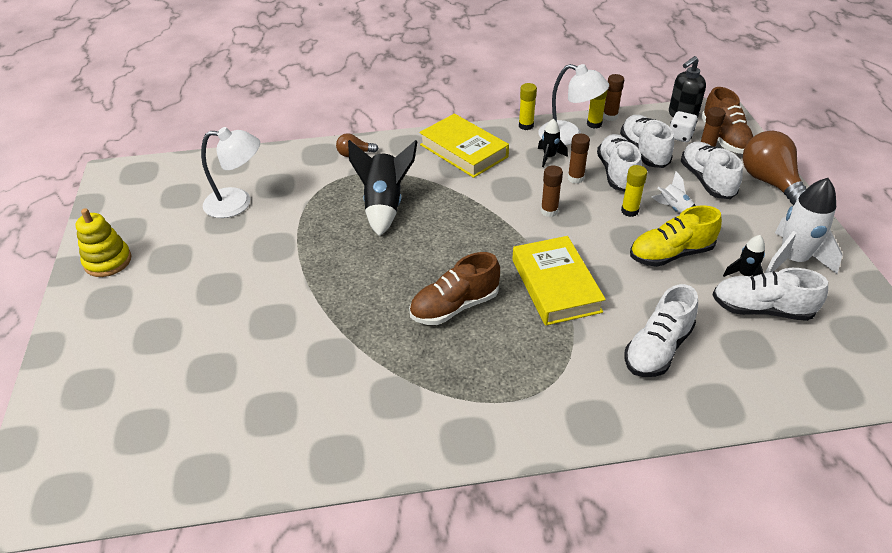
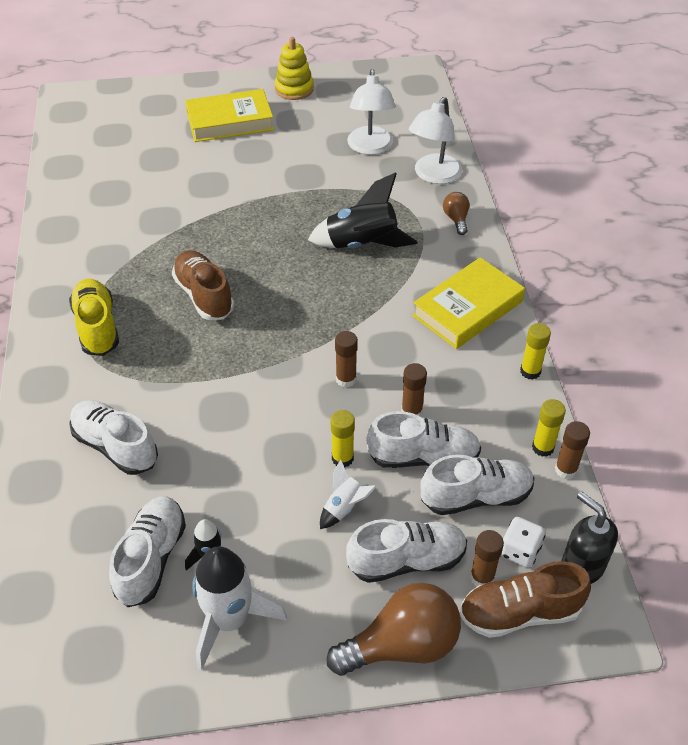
camera: 90 degrees right, 5 degrees up
yellow book [512,236,606,326] -> yellow book moved to [185,89,274,142]
white lamp [538,64,609,145] -> white lamp moved to [409,97,462,184]
black rocket [538,119,568,167] -> none
yellow shoe [630,205,722,267] -> yellow shoe moved to [69,279,119,356]

